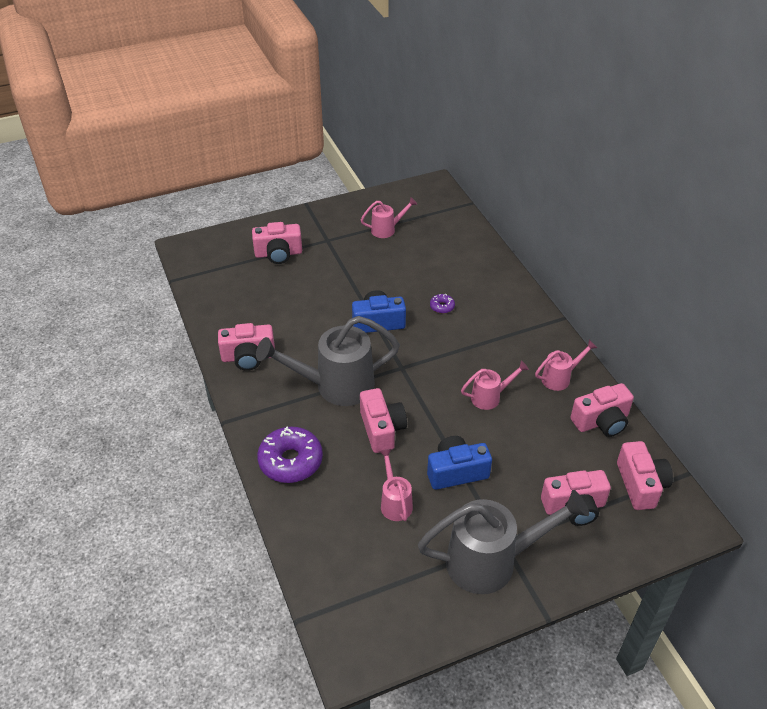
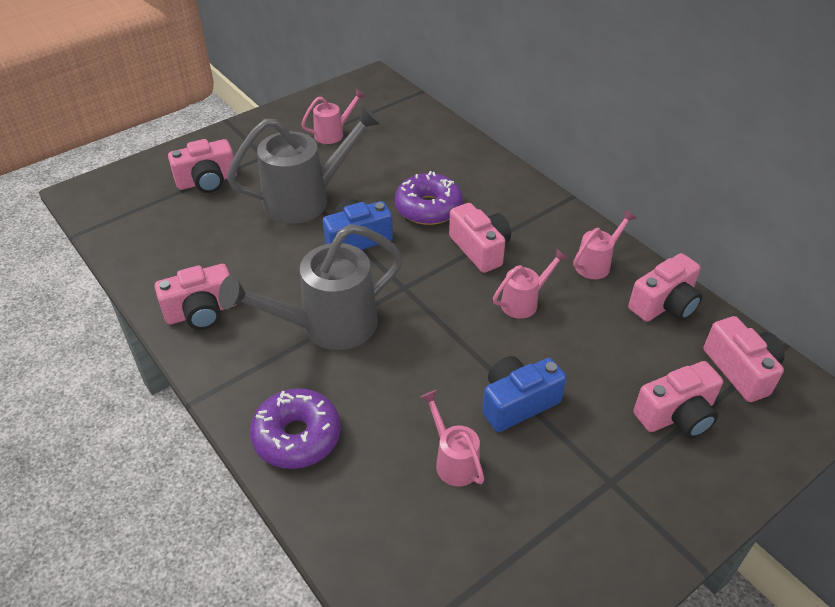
camera: 15 degrees left, 0 degrees up
pink camera [360,388,407,453] -> pink camera moved to [449,203,511,273]
grey watering can [418,490,589,594] -> grey watering can moved to [227,105,381,224]
purple donut [430,294,455,314] -> purple donut [395,171,463,225], size x2.19

